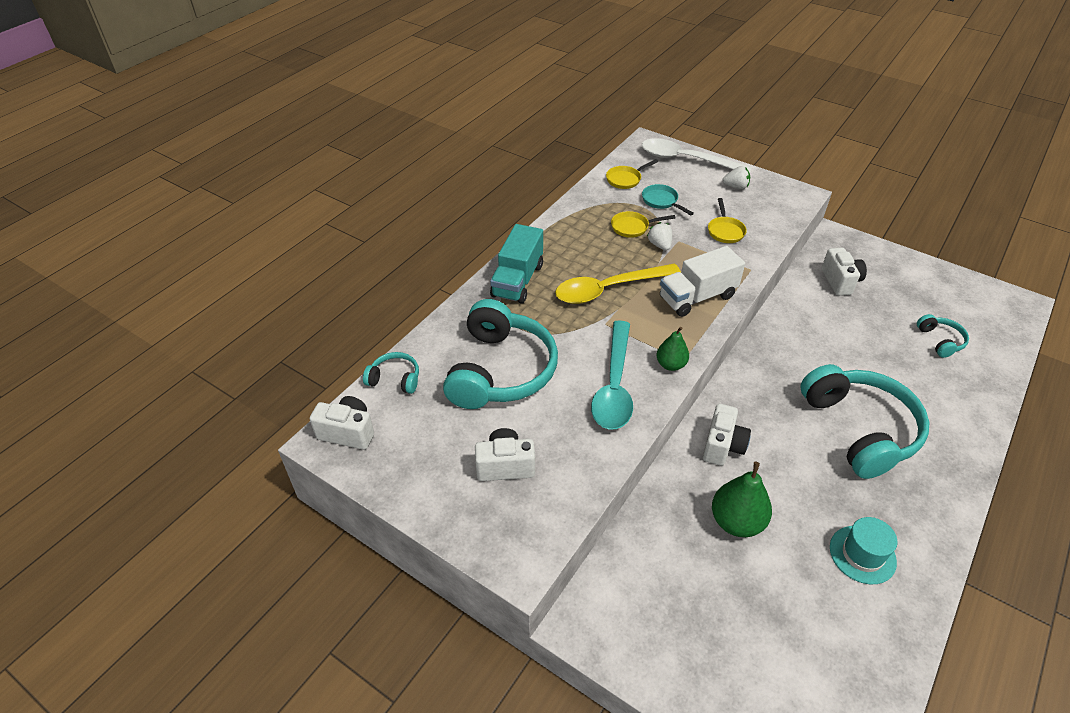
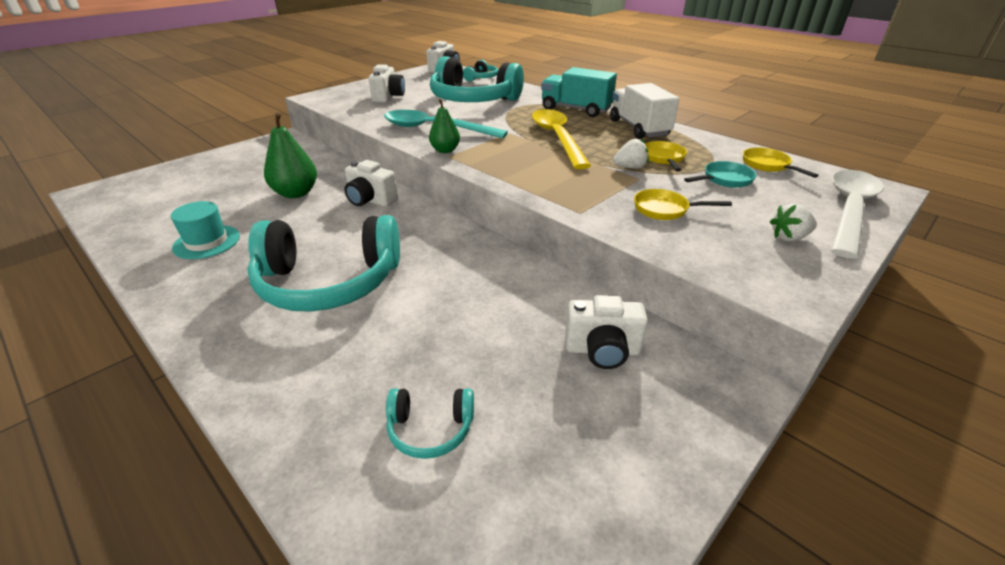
camera: 100 degrees right, 10 degrees down
white truck [660,246,745,317] -> white truck moved to [610,83,680,139]
white strawberry [722,166,750,189] -> white strawberry turned 60 degrees clockwise [770,203,817,242]

